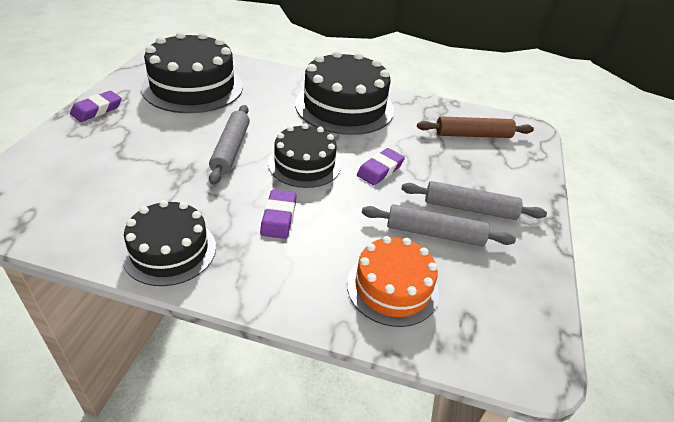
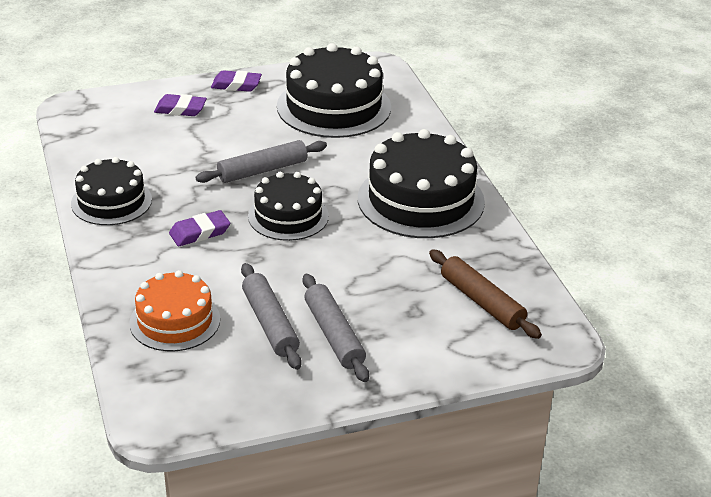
camera: 60 degrees right, 5 degrees down
purple eraser [357,148,405,186] -> purple eraser moved to [154,94,207,116]

